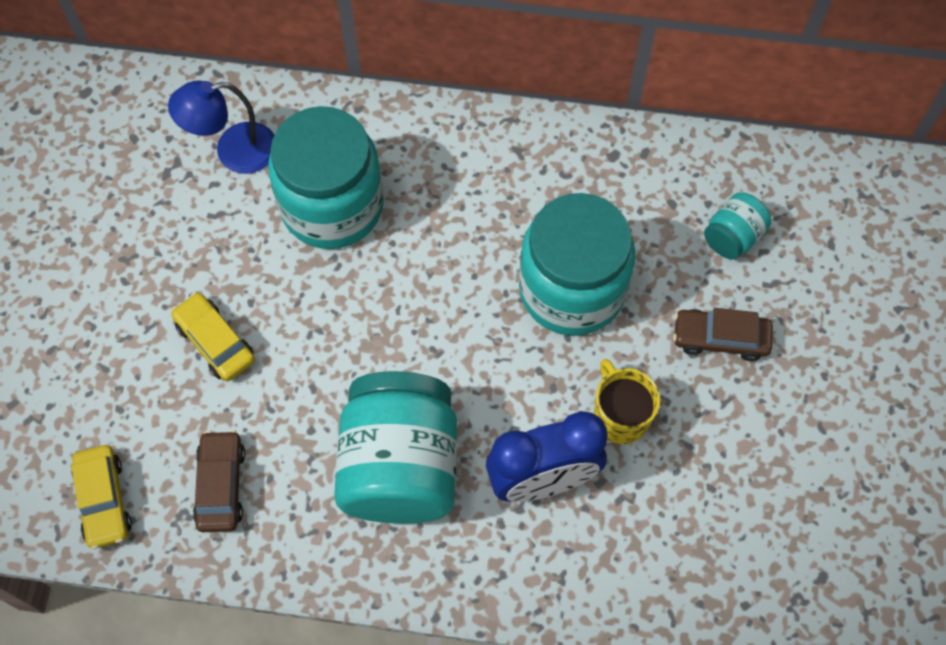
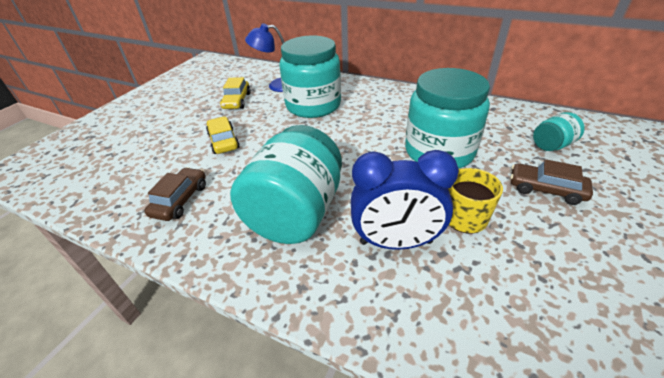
camera: 20 degrees right, 25 degrees down
yellow car [71,445,132,549] -> yellow car moved to [220,77,251,109]

